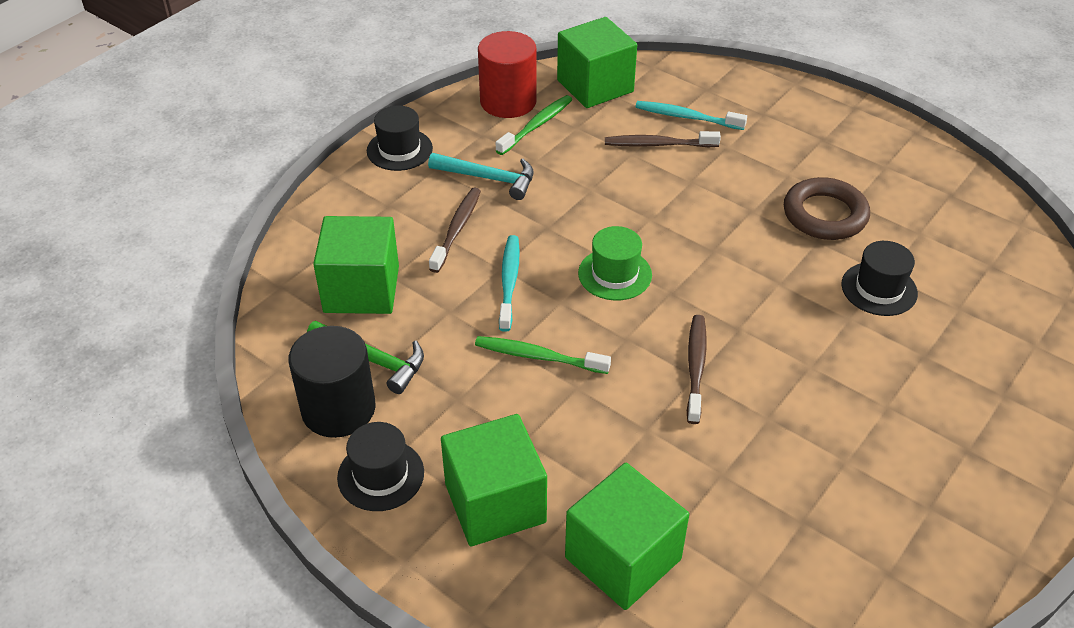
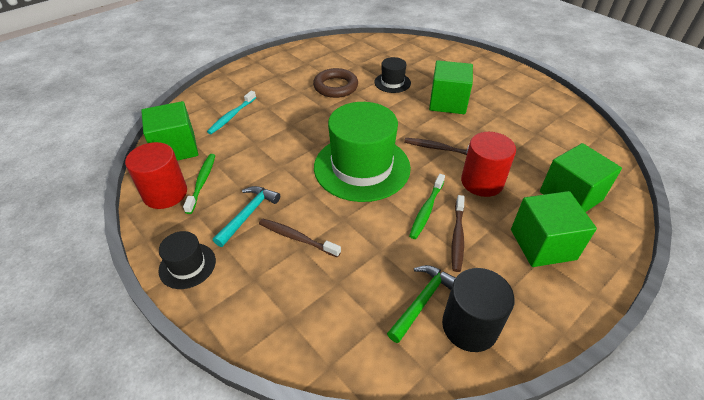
camera: 80 degrees left, 0 degrees up
green cube [313,216,399,314] -> green cube moved to [429,60,473,114]
black hat [337,422,424,511] -> none
green toothbrush [495,95,572,155] -> green toothbrush turned 45 degrees clockwise [183,154,215,214]
turquoise toothbrush [499,235,520,332] -> none
green hat [578,226,652,300] -> green hat [314,102,411,202], size x2.13
brown toothbrush [605,131,721,147] -> brown toothbrush moved to [451,195,465,272]
none -> red cylinder [461,132,516,197]

